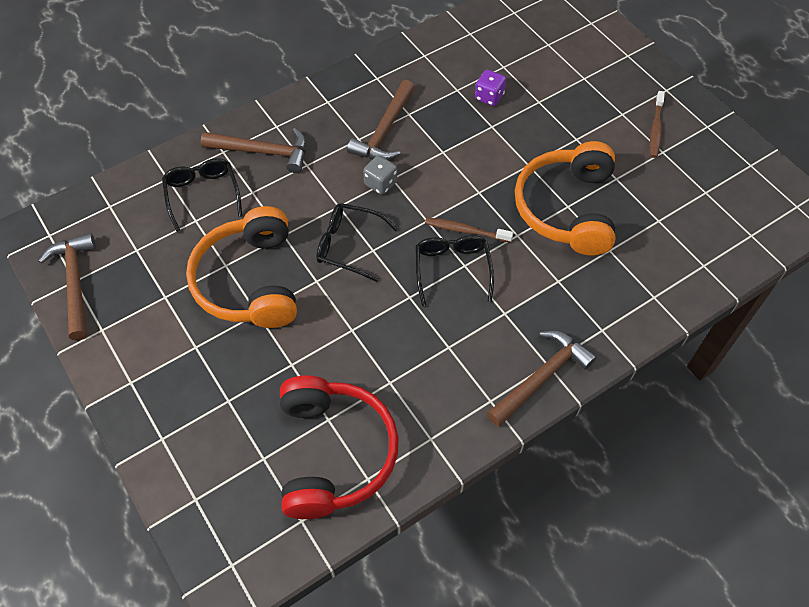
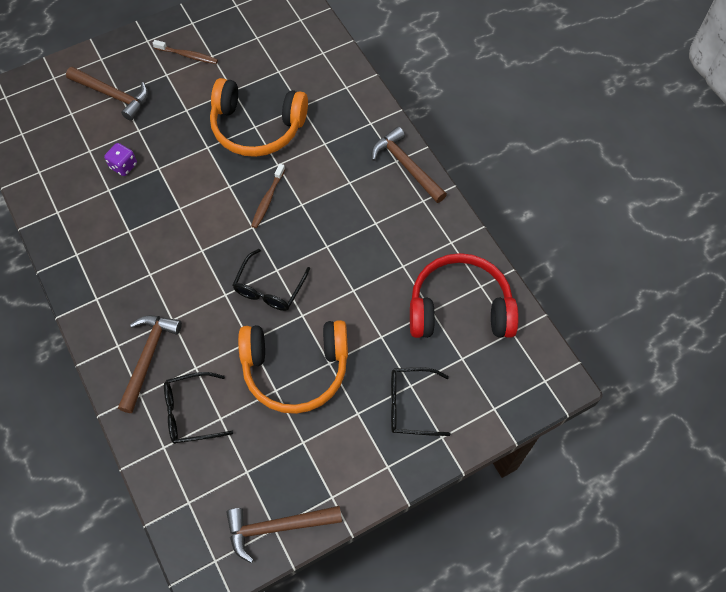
camera: 85 degrees left, 5 degrees up
brown hammer [347,80,415,160] -> brown hammer moved to [66,67,148,121]
grey dice [363,155,397,195] -> none
black glasses [415,235,494,306] -> black glasses moved to [391,367,451,436]

